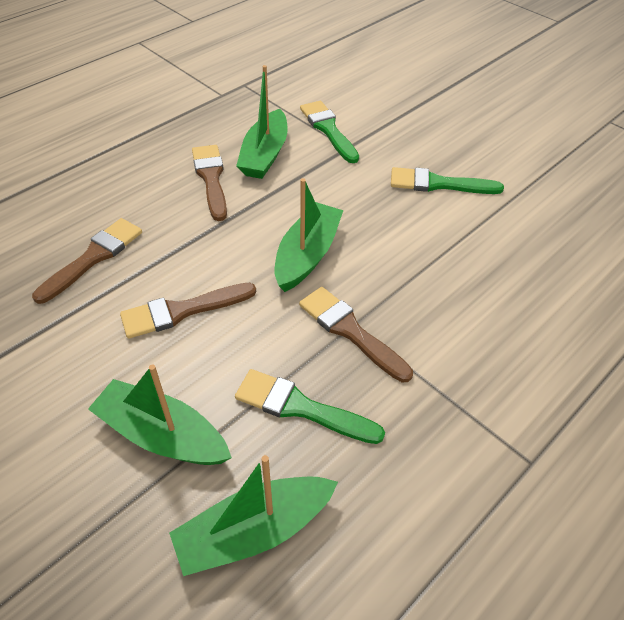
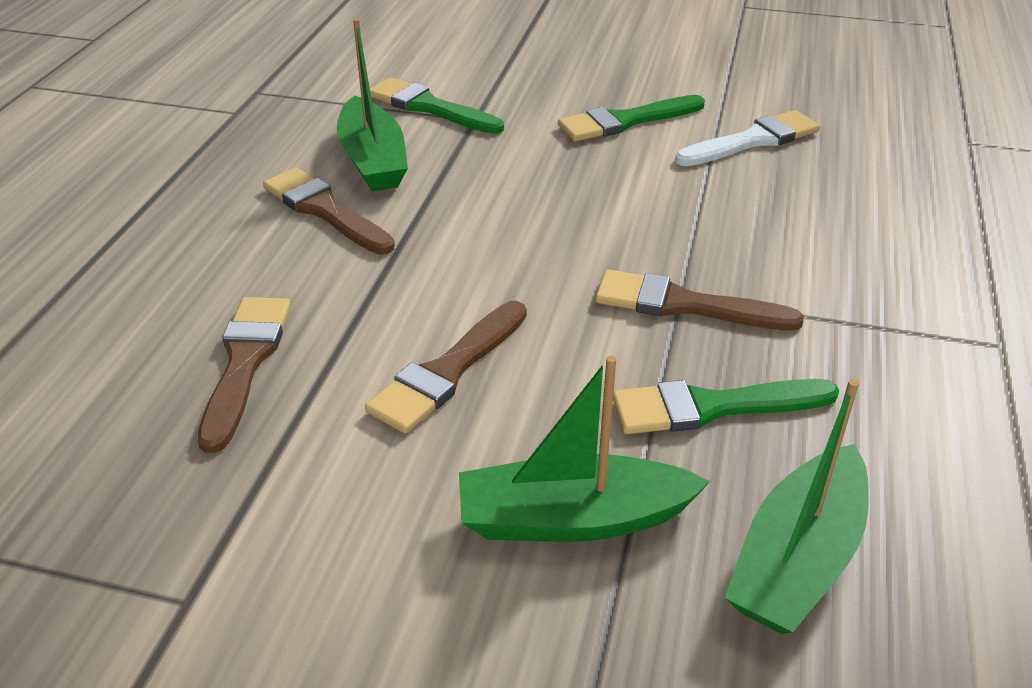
camera: 30 degrees left, 10 degrees down
green boat [275,178,344,292] -> none
none -> white brush [675,110,820,166]

